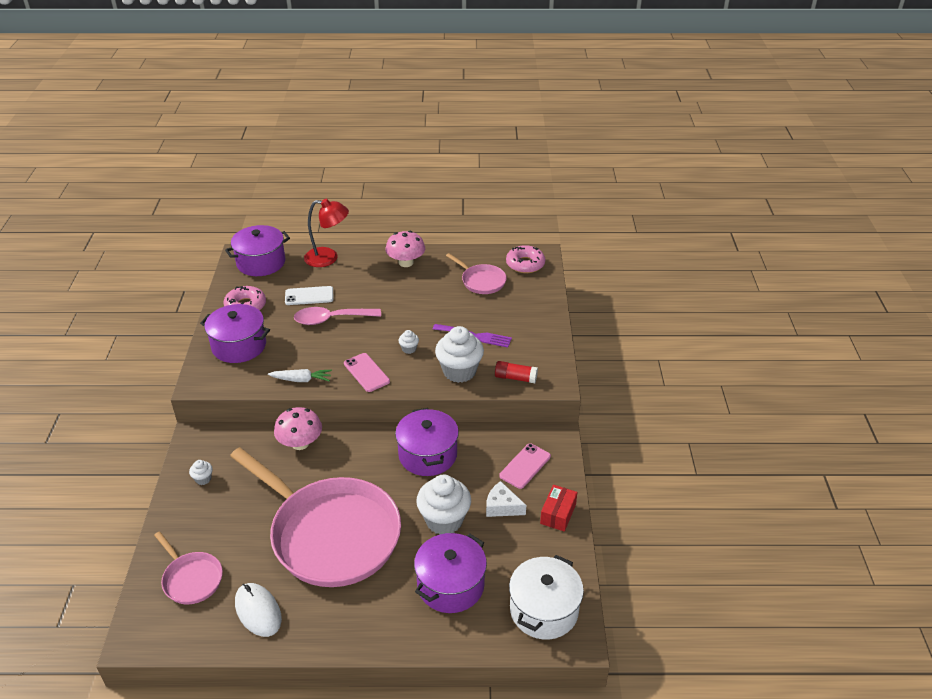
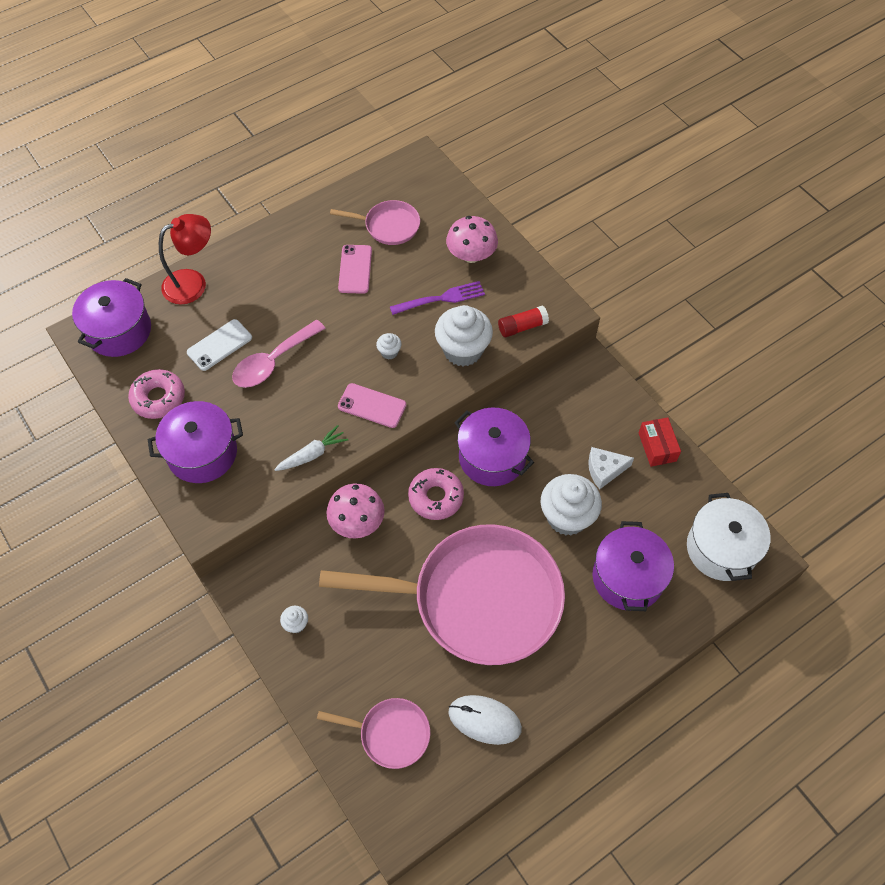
camera: 35 degrees left, 20 degrees up
pink mushroom [385,231,425,267] -> pink mushroom moved to [446,216,498,263]
pink phone [499,443,551,489] -> pink phone moved to [338,245,372,294]
pink donut [506,245,545,273] -> pink donut moved to [408,468,464,520]

